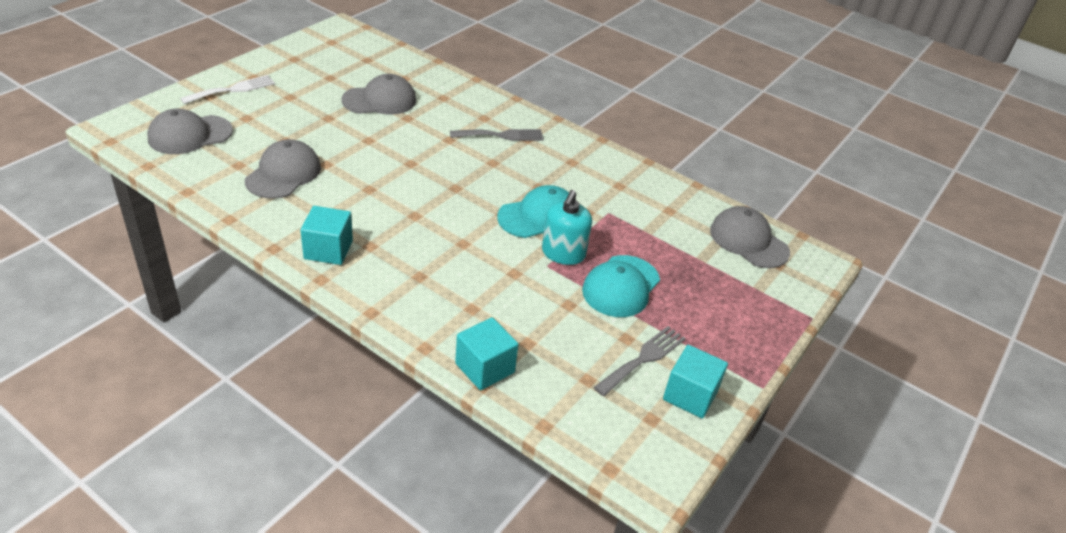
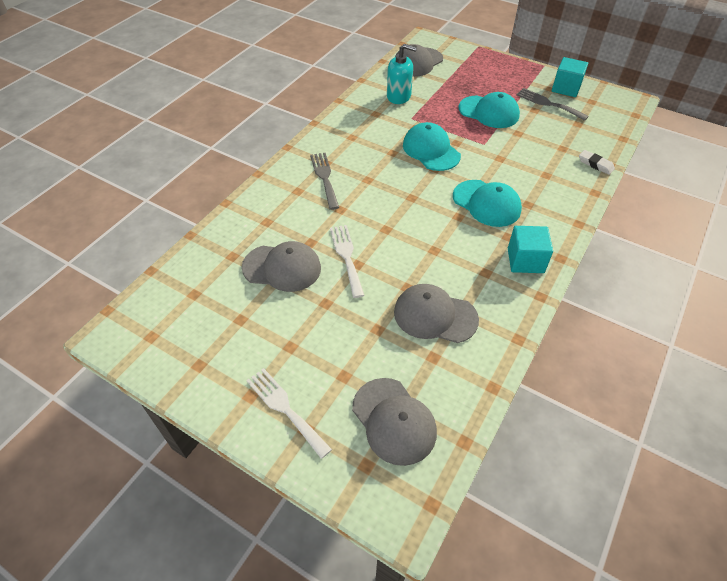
camera: 90 degrees left, 10 degrees up
grey cap [342,74,416,114] -> grey cap turned 120 degrees clockwise [242,241,321,292]
turquoise cube [455,317,519,391] -> white eraser [579,150,615,175]
turquoise soap dispenser [542,190,592,265] -> turquoise soap dispenser moved to [387,44,417,104]
none -> white fork [330,225,364,298]
none -> turquoise cap [453,180,522,227]

